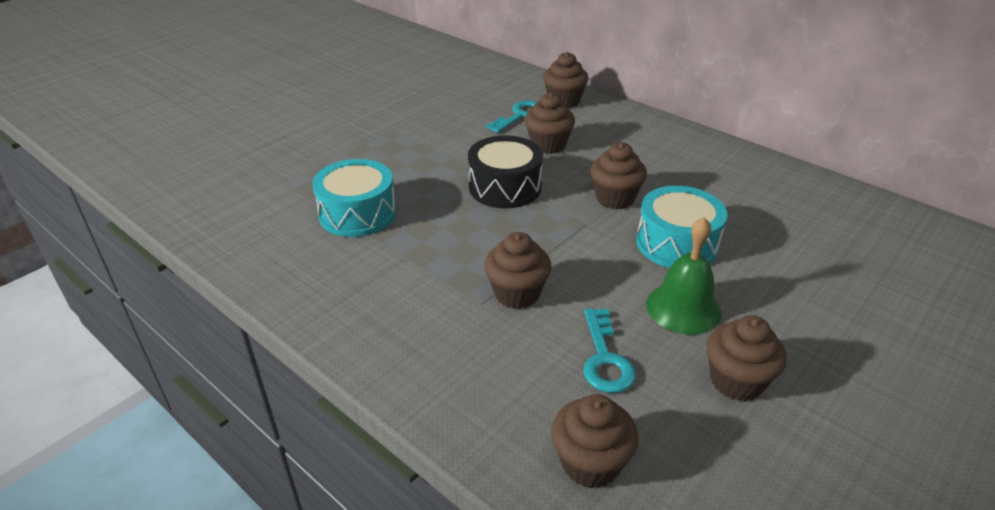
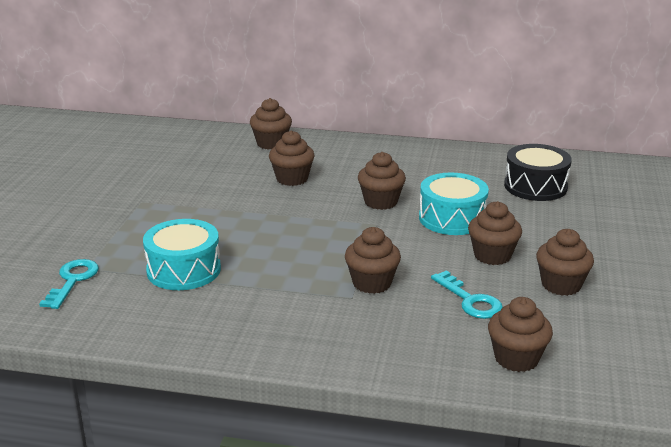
camera: 30 degrees left, 10 degrees down
black drum [468,135,543,209] -> black drum moved to [504,144,572,201]
turquoise key [486,100,537,133] -> turquoise key moved to [39,259,99,309]
green bell [646,217,721,335] -> brown cupcake [468,201,522,265]

